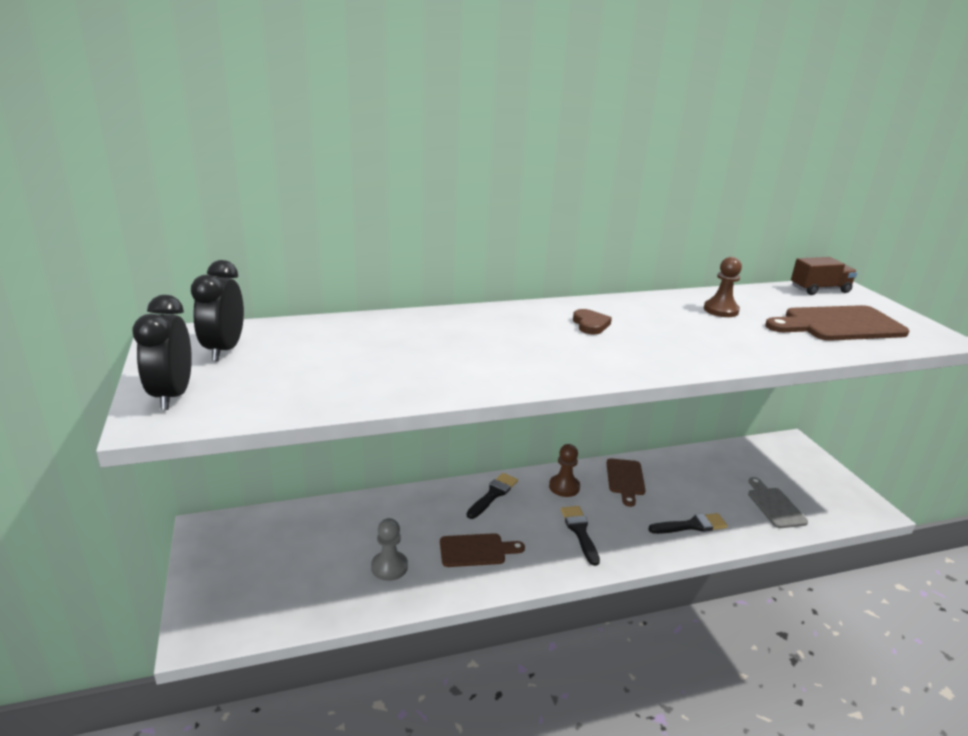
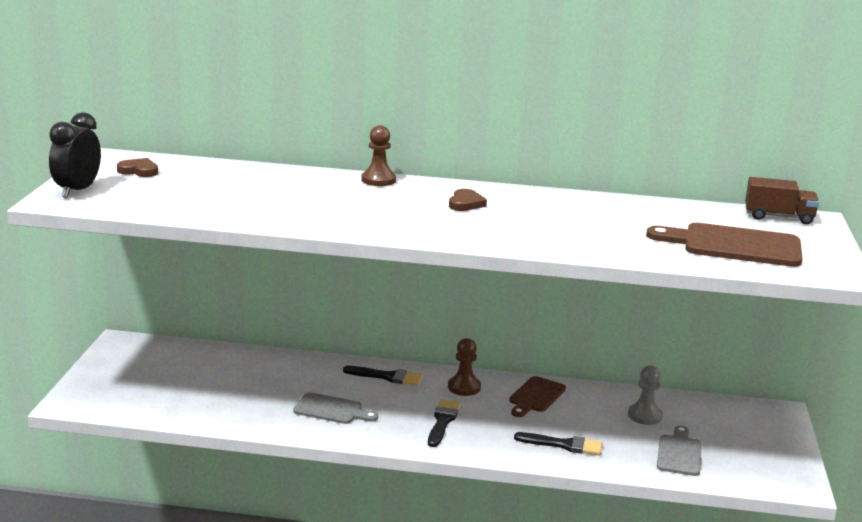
camera: 25 degrees right, 5 degrees down
black clock [191,260,244,361] -> brown heart [117,158,158,177]
grey pawn [371,518,408,581] -> grey pawn moved to [628,365,663,425]
brown cutting board [440,533,525,567] -> grey cutting board [293,392,378,424]
black brush [467,473,518,519] -> black brush turned 45 degrees clockwise [343,366,423,386]
brown pawn [704,257,742,317] -> brown pawn moved to [361,125,396,186]

